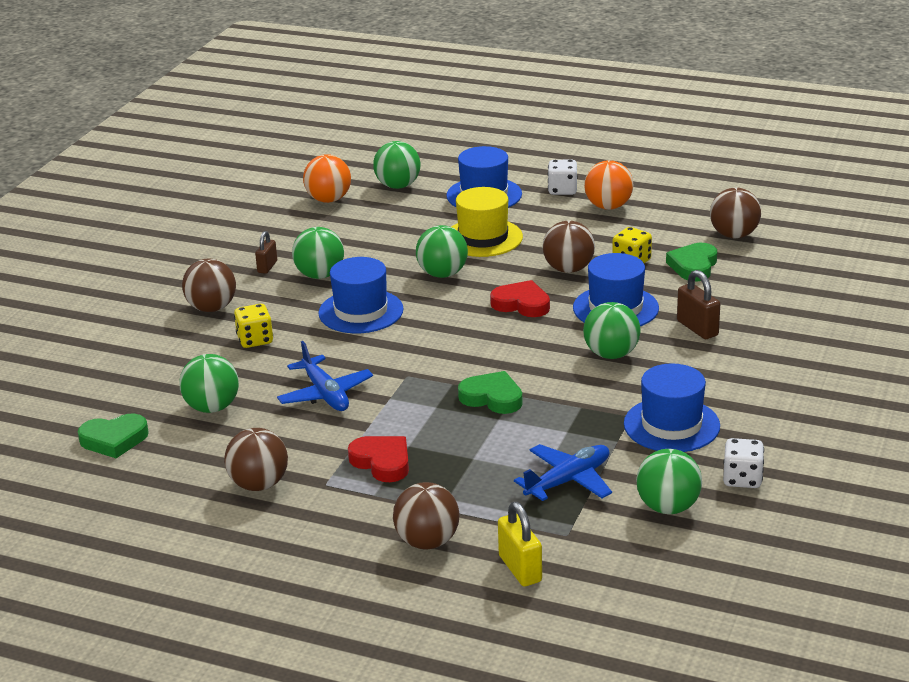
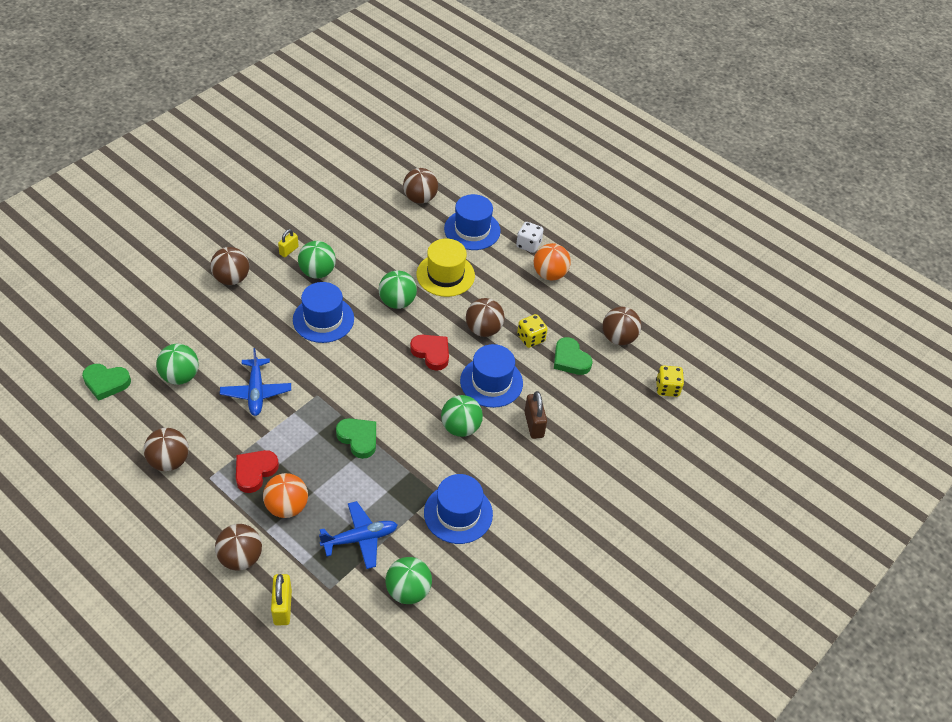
camera: 15 degrees right, 20 degrees up
yellow dice [234,304,273,348] -> yellow dice moved to [656,365,684,397]
brown padlock [255,231,277,274] -> yellow padlock [278,229,298,257]
orange ball [303,154,351,203] -> orange ball moved to [263,473,308,518]
red heart [348,436,409,482] -> red heart turned 120 degrees counterclockwise [236,450,279,493]
green ball [373,141,420,189] -> brown ball [403,168,438,204]
green heart [666,243,717,281] -> green heart turned 75 degrees counterclockwise [554,337,592,375]
white dice [723,438,764,488] -> none

